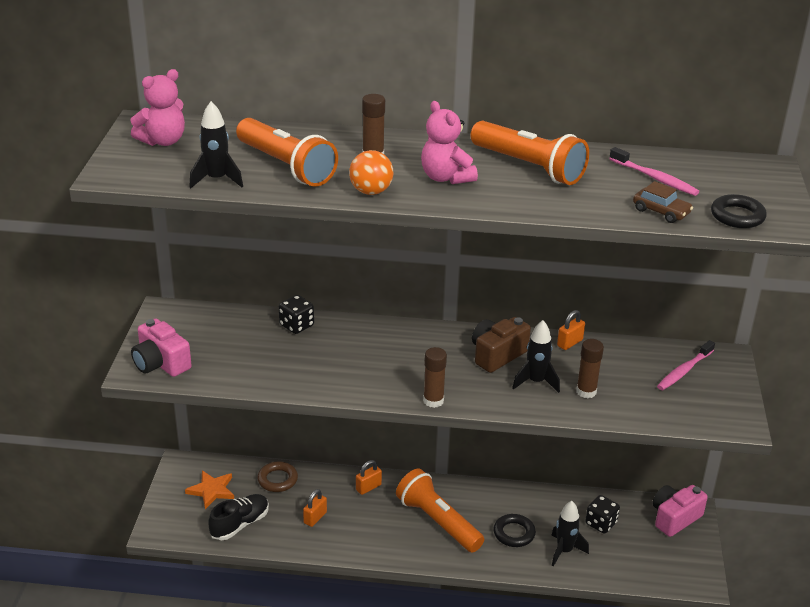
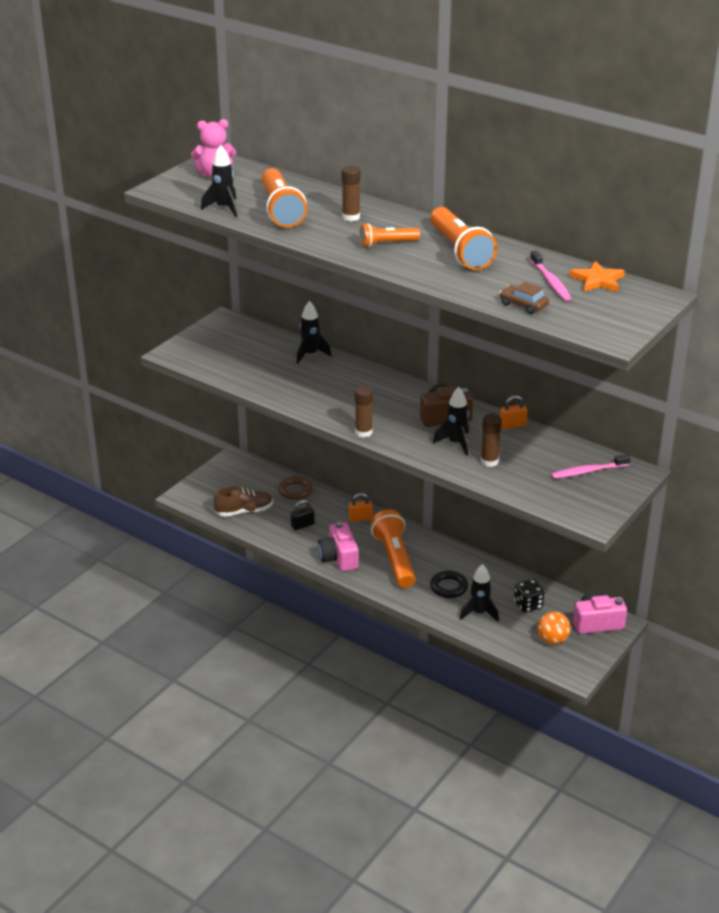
camera: 30 degrees right, 0 degrees up
pink camera [131,318,192,377] -> pink camera moved to [318,522,359,571]
orange star [185,471,234,509] -> orange star moved to [569,261,625,292]
black shoe [208,494,269,540] -> brown shoe [214,486,273,517]
black dice [279,295,314,334] -> black rocket [296,301,332,364]
orange padlock [303,489,327,527] -> black padlock [291,500,315,530]
orange ball [349,150,393,195] -> orange ball moved to [537,612,571,645]
pink teddy bear [421,101,478,184] -> orange flashlight [359,224,420,248]
brown car [633,181,693,223] -> brown car turned 150 degrees clockwise [499,282,549,314]
black ring [711,194,767,228] -> none

